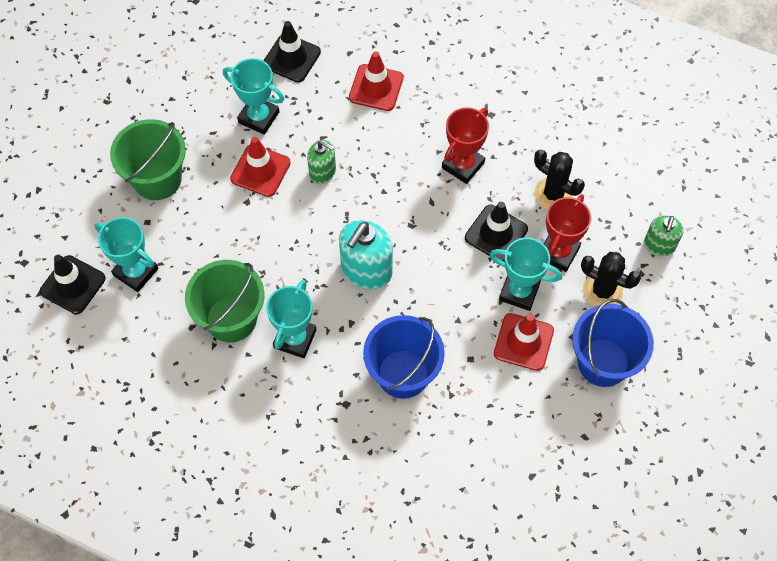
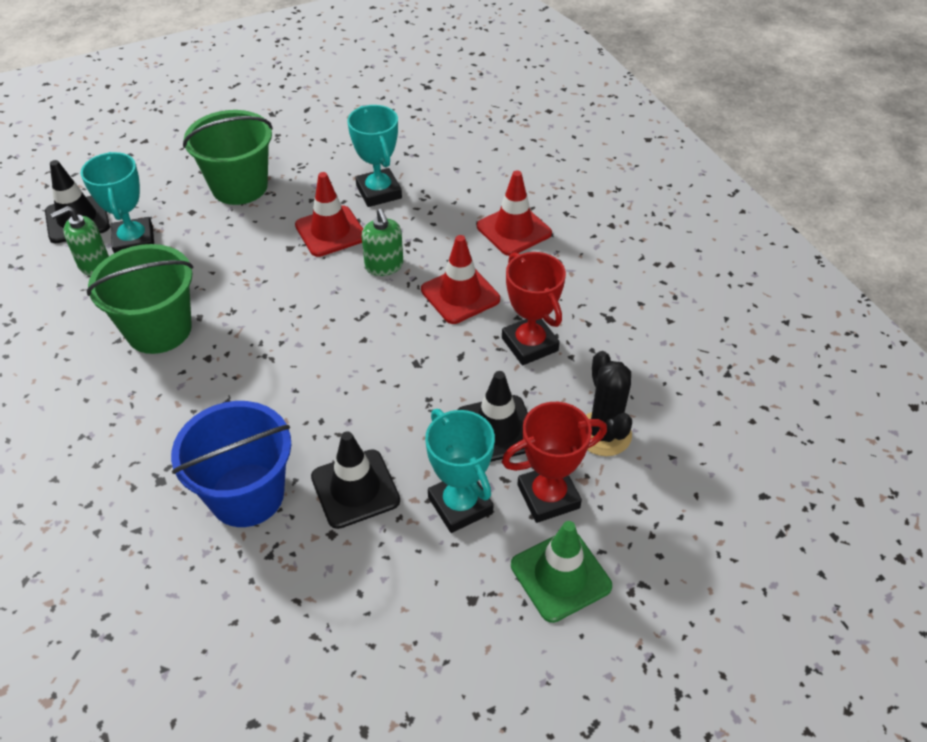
camera: 40 degrees right, 15 degrees down
black traffic cone [263,21,321,82] -> black traffic cone moved to [311,431,400,529]
turquoise trophy [266,280,317,358] -> none
turquoise soap dispenser [339,220,393,290] -> none
red trophy [442,107,489,184] -> red trophy turned 75 degrees clockwise [502,252,566,365]
red traffic cone [494,313,554,371] -> red traffic cone moved to [421,235,500,324]
blue bucket [572,299,654,387] -> none
black cactus [581,252,641,307] -> green traffic cone [511,521,612,623]
green soap dispenser [644,216,684,256] -> green soap dispenser moved to [51,206,109,276]

